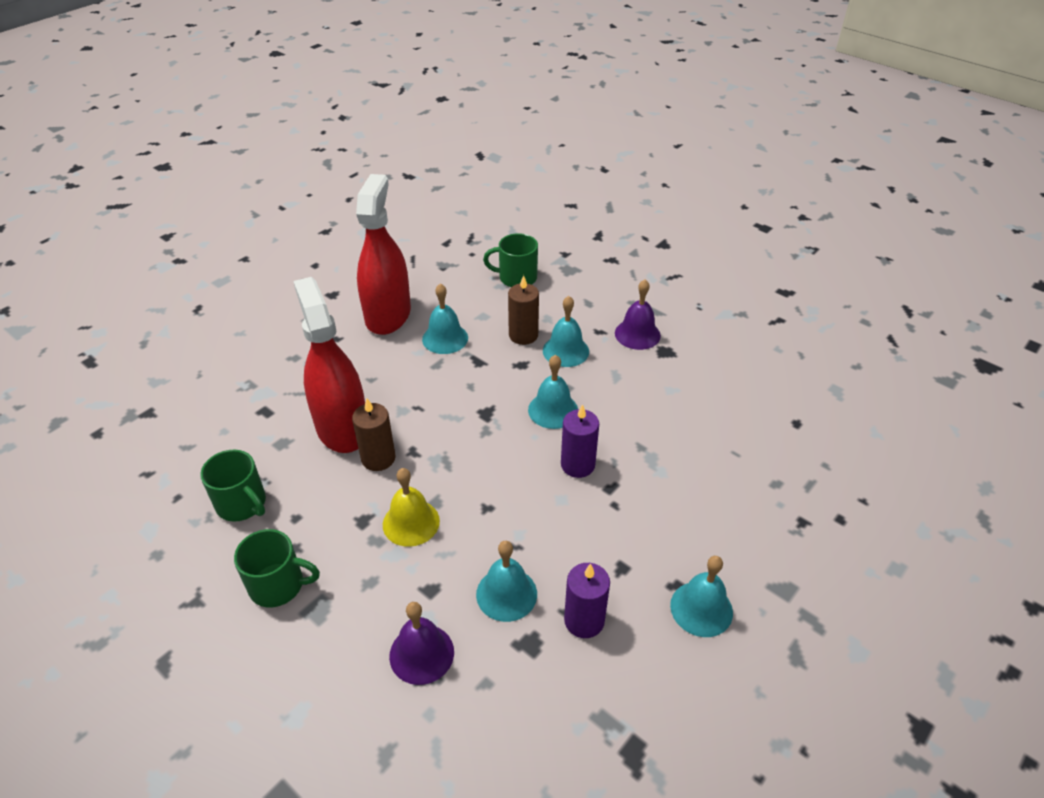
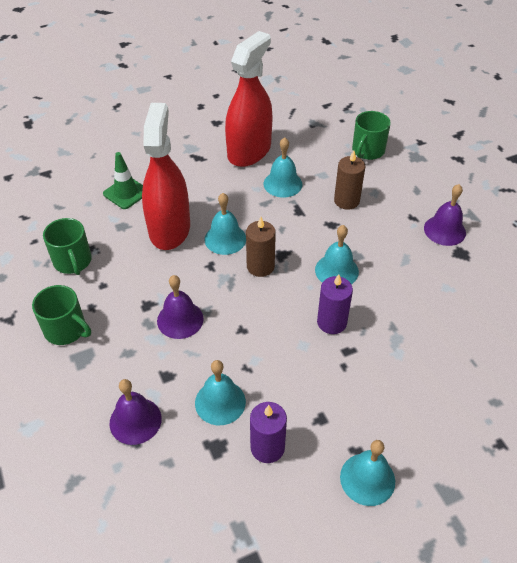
camera: 25 degrees right, 5 degrees up
brown candle [352,398,395,471] -> brown candle moved to [246,217,276,277]
yellow bell [383,468,440,547] -> purple bell [157,275,204,339]
green mug [483,233,538,287] -> green mug turned 90 degrees counterclockwise [352,111,391,160]
turquoise bell [543,296,589,367] -> turquoise bell moved to [205,193,246,255]
none -> green traffic cone [103,152,143,209]

